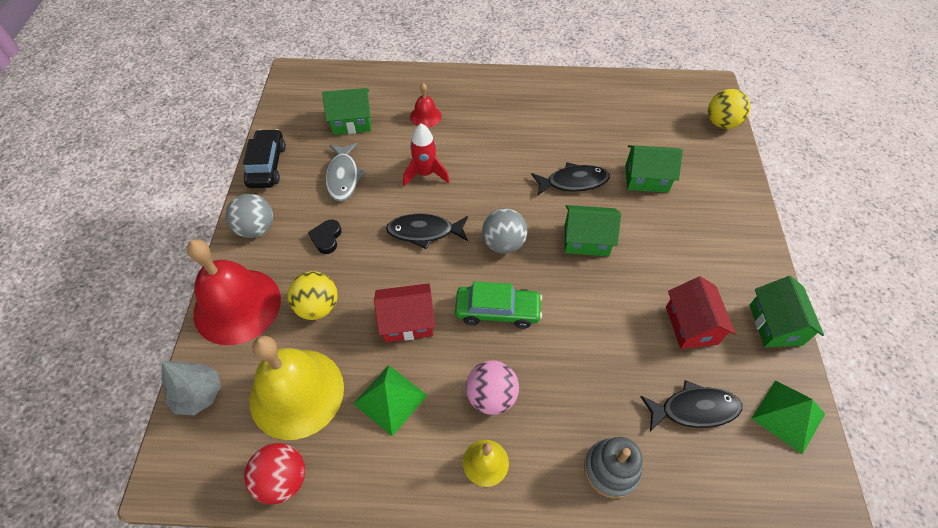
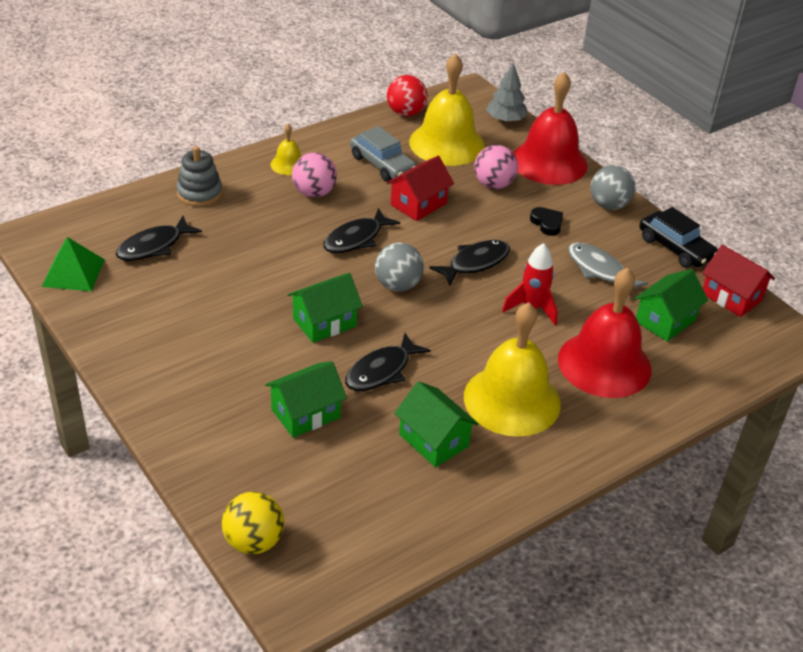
camera: 140 degrees right, 15 degrees down
yellow ball [287,271,338,320] -> pink ball [474,145,518,189]
green pyramid [353,365,427,436] -> grey car [350,126,417,182]
red bell [410,83,442,128] -> red bell [558,268,651,398], size x2.17
green car [455,281,542,328] -> black fish [323,208,400,253]
red house [666,276,736,349] -> red house moved to [702,245,775,317]
green house [749,276,824,347] -> green house moved to [394,381,479,467]
none -> yellow bell [464,302,561,437]

